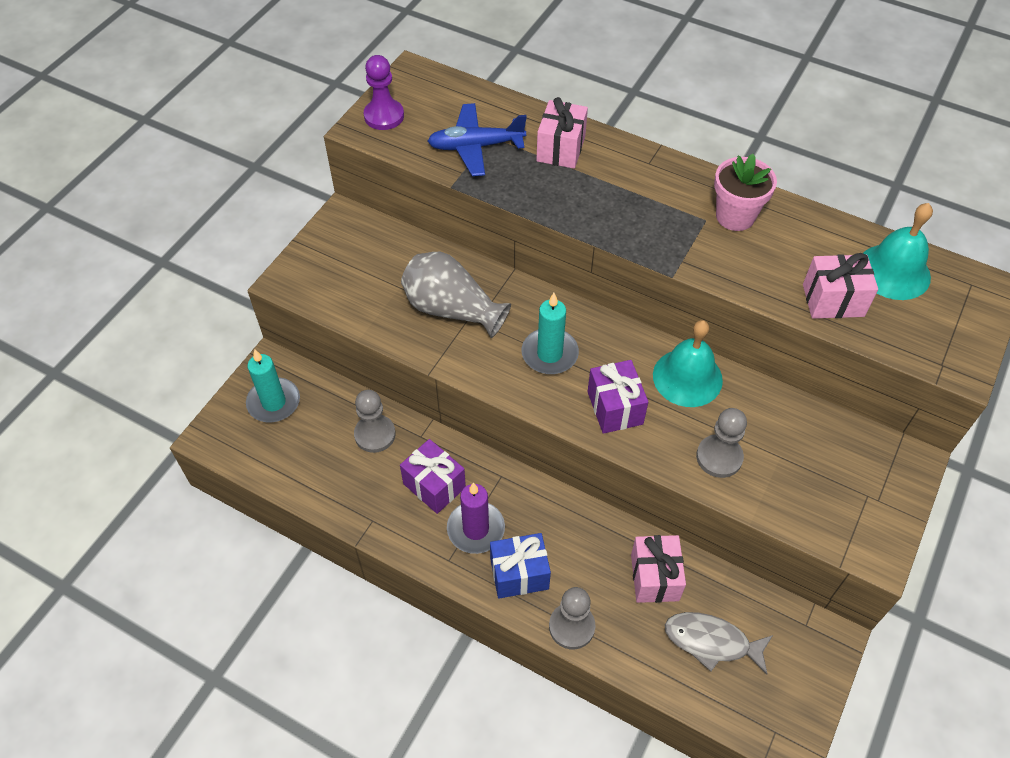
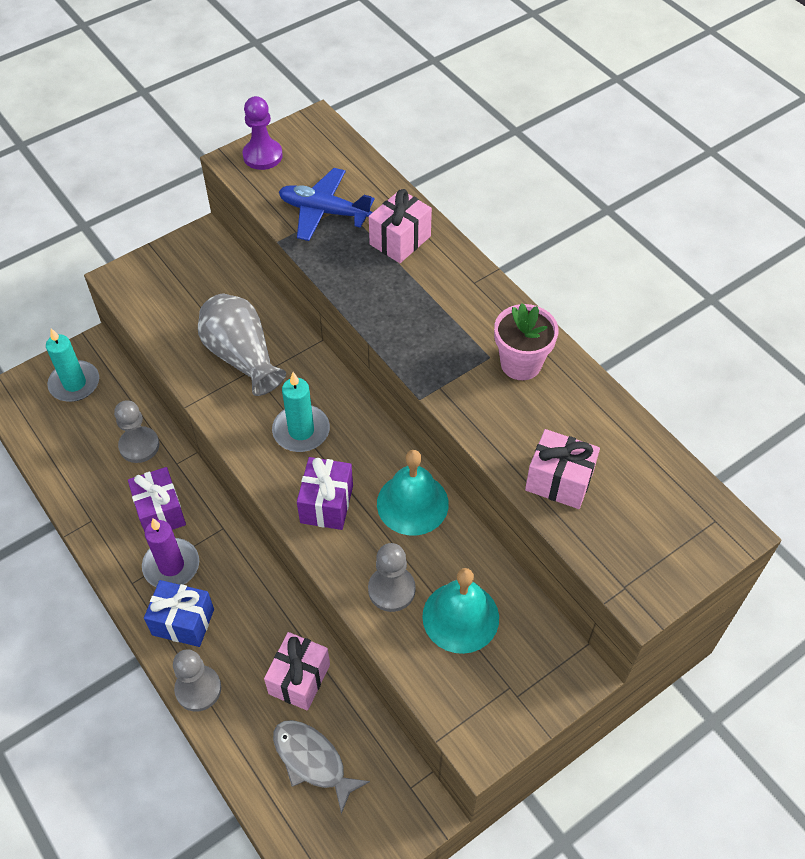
camera: 25 degrees right, 0 degrees up
turquoise bell [863,203,933,300] -> turquoise bell moved to [422,568,499,654]

